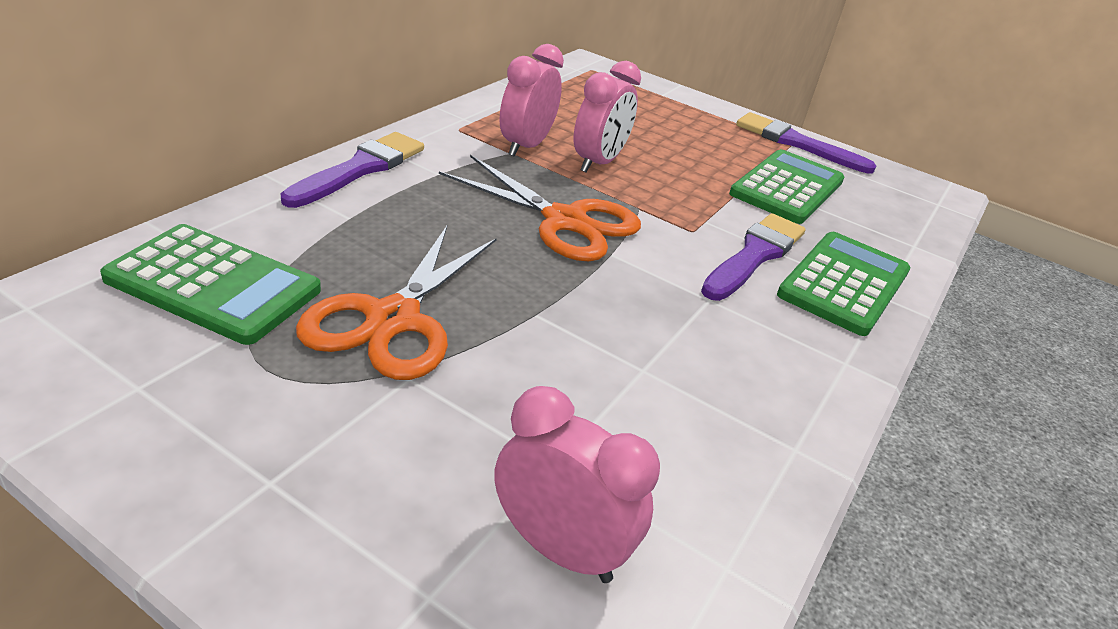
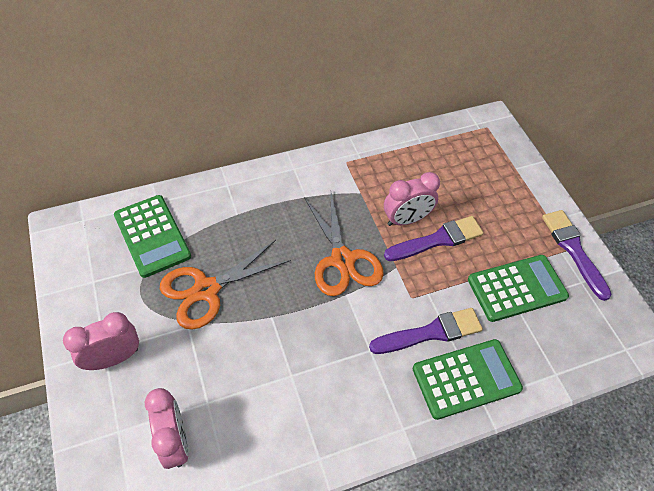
camera: 40 degrees right, 20 degrees up
purple brush [280,132,424,208] -> purple brush moved to [384,216,484,261]
pink clock [500,44,564,156] -> pink clock moved to [63,312,139,370]

